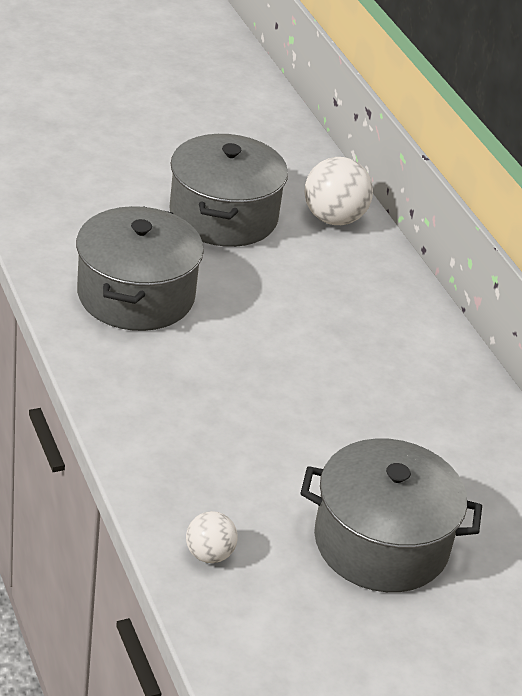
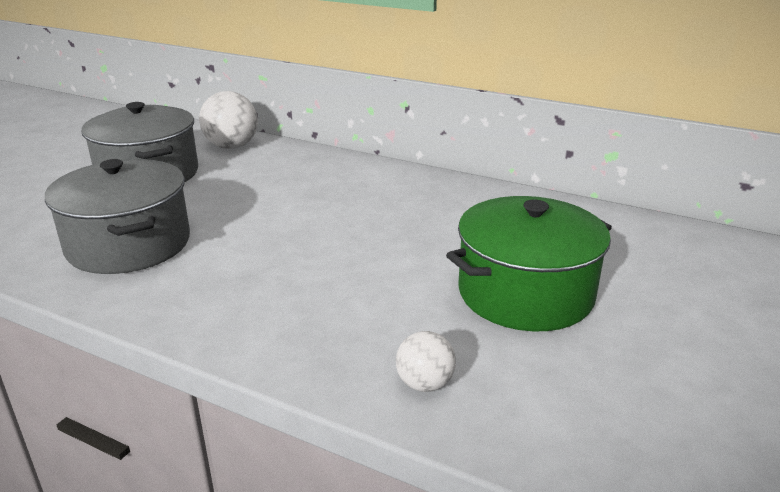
camera: 35 degrees left, 10 degrees down
grey pot [300,438,482,592] -> green pot [446,196,612,331]

